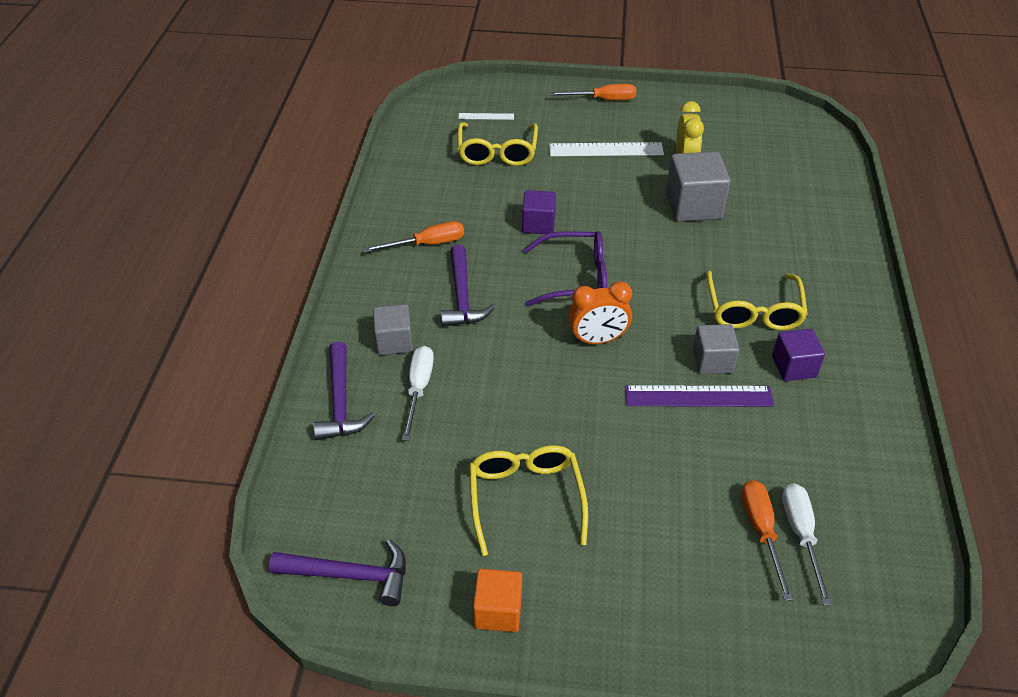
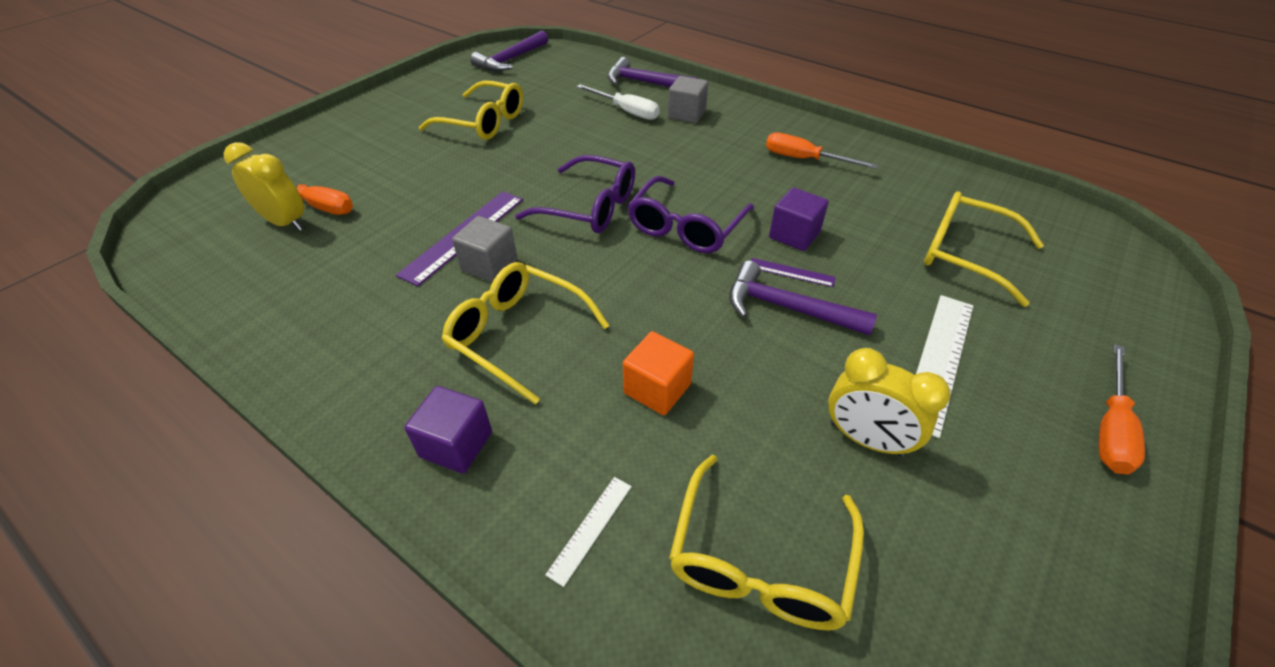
camera: 120 degrees right, 0 degrees up
orange screwdriver [364,221,464,252] -> orange screwdriver turned 105 degrees clockwise [766,132,878,169]
purple hammer [441,245,495,327] -> purple hammer moved to [729,261,877,336]
white ruler [458,113,514,120] -> white ruler moved to [545,477,632,587]
orange cube [473,569,522,632] -> orange cube moved to [623,331,694,415]
orange clock [568,281,632,344] -> purple glasses [515,155,635,233]
grey cube [666,151,731,222] -> none
purple cube [772,329,825,381] -> purple cube moved to [404,386,492,473]
white screwdriver [782,483,832,605] -> yellow clock [224,142,304,231]
none -> yellow glasses [669,455,864,630]
none -> purple ruler [750,258,836,287]

